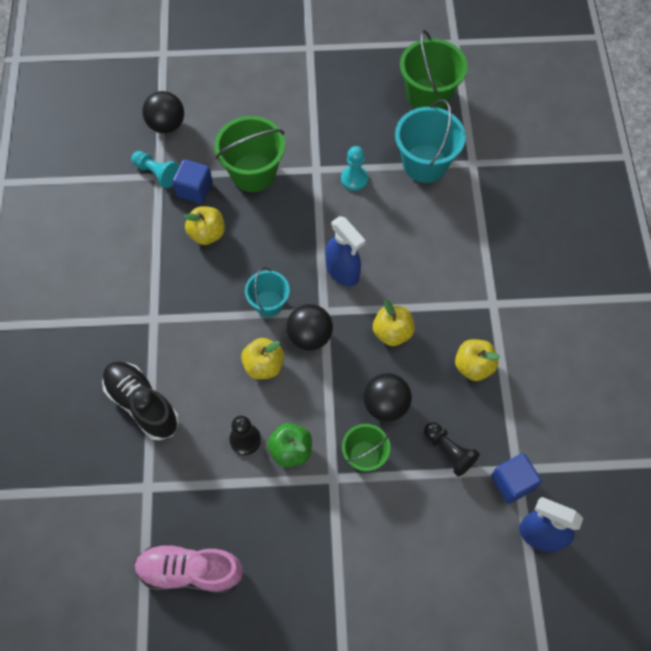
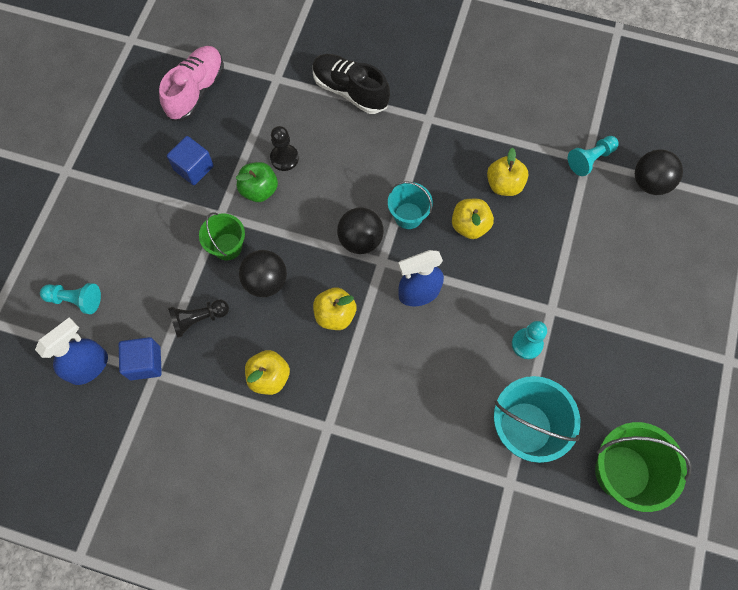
camera: 110 degrees right, 5 degrees up
black shoe [102,362,179,441] -> black shoe turned 120 degrees counterclockwise [312,54,390,114]
blue cube [172,159,213,204] -> blue cube moved to [167,136,214,185]
green bucket [214,116,285,192] -> none
yellow apple [241,338,284,379] -> yellow apple moved to [452,199,494,239]
none -> turquoise pawn [40,283,101,314]

